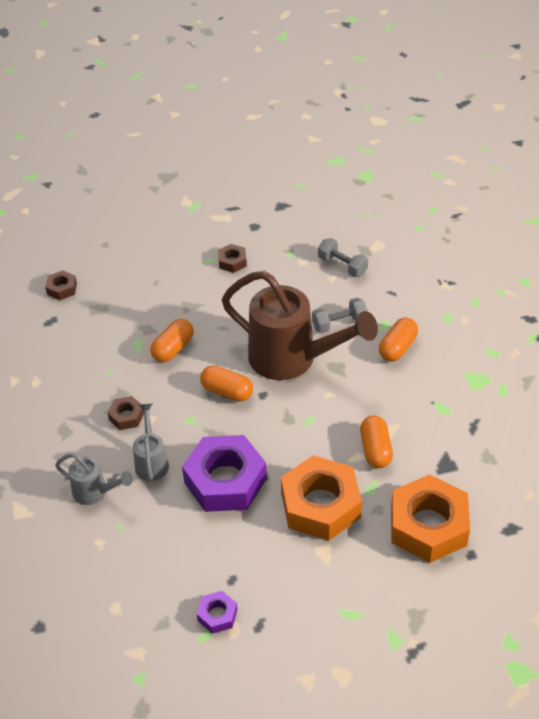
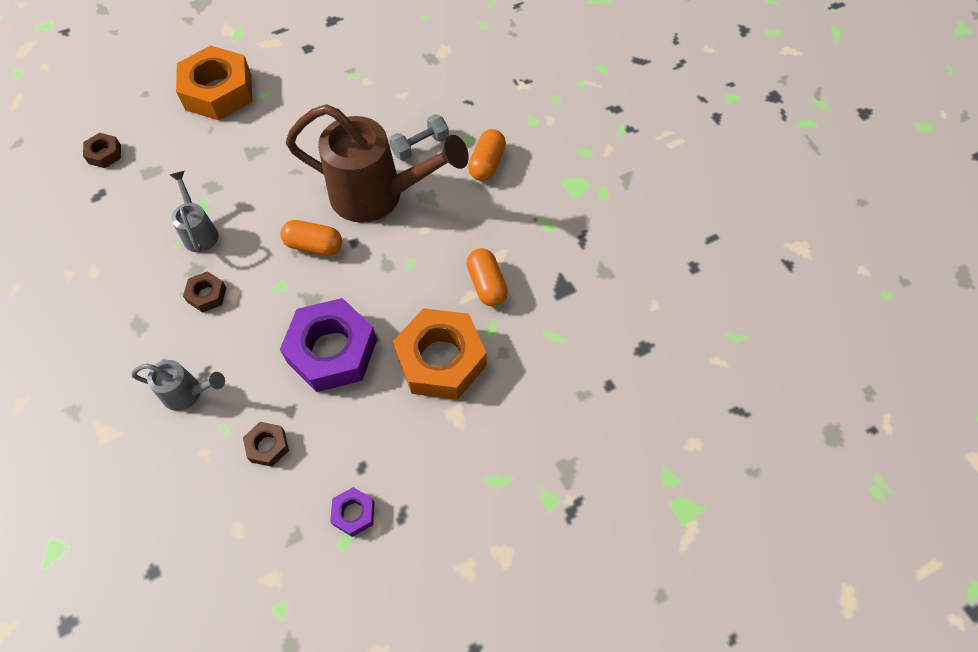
camera: 15 degrees left, 15 degrees up
grey watering can [133,403,169,481] -> grey watering can moved to [170,171,218,252]
orange capsule [150,319,194,362] -> none
brown nut [218,244,247,273] -> brown nut moved to [243,422,289,467]
grey dumbbell [318,238,368,277] -> none
orange nut [391,474,470,563] -> orange nut moved to [176,46,252,120]

